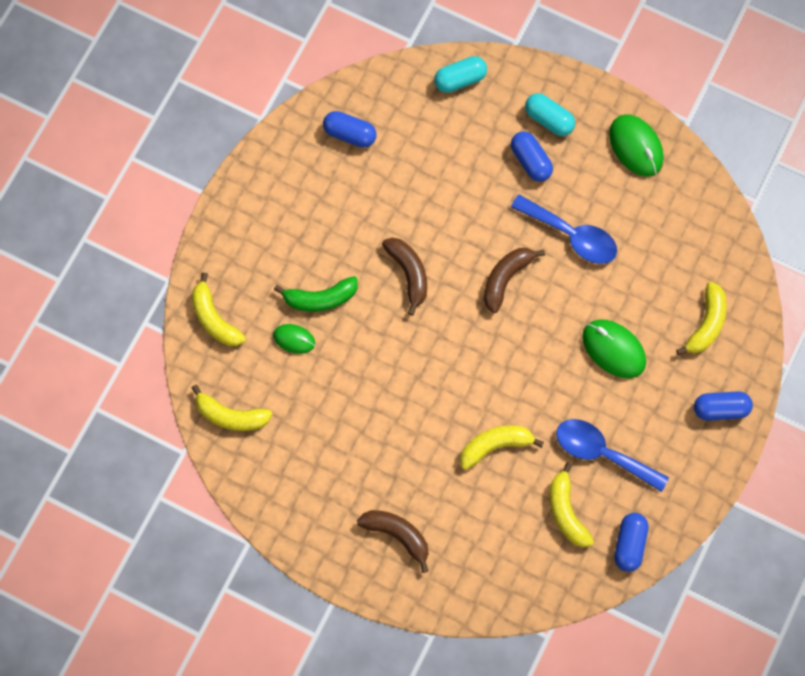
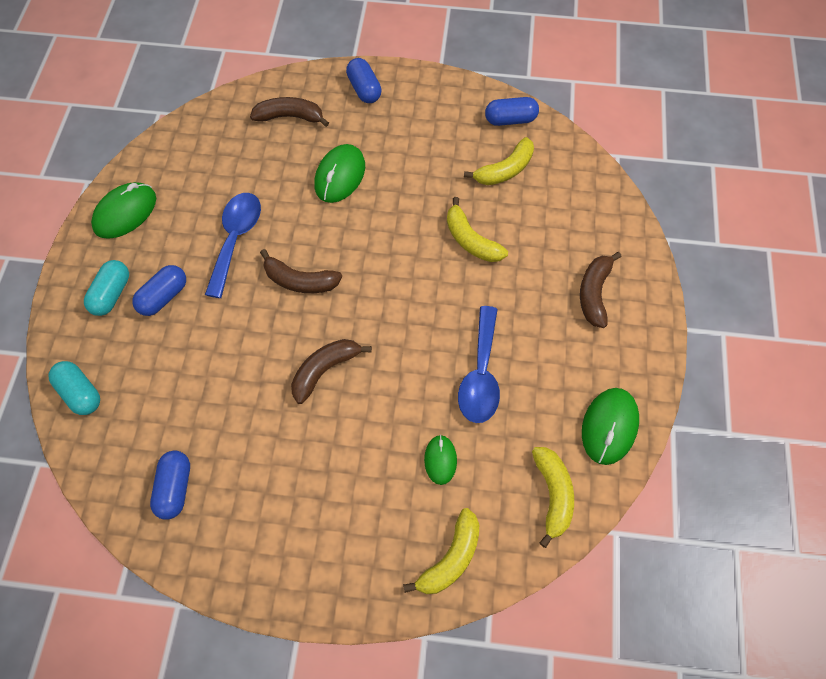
camera: 110 degrees left, 10 degrees down
green banana [274,276,358,312] -> none
blue spoon [556,419,669,492] -> blue spoon moved to [458,306,500,423]
yellow banana [676,282,727,356] -> brown banana [250,97,329,127]
none -> green mouse [582,388,639,465]

